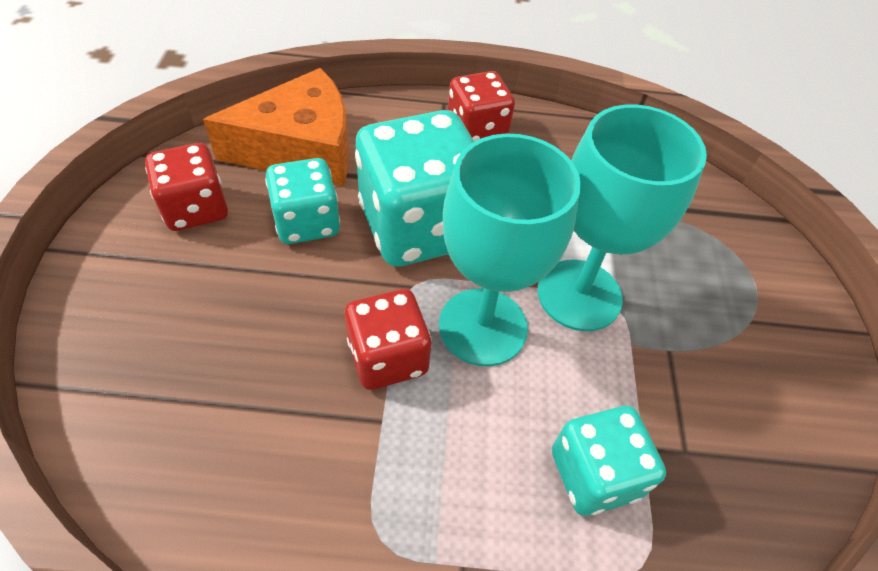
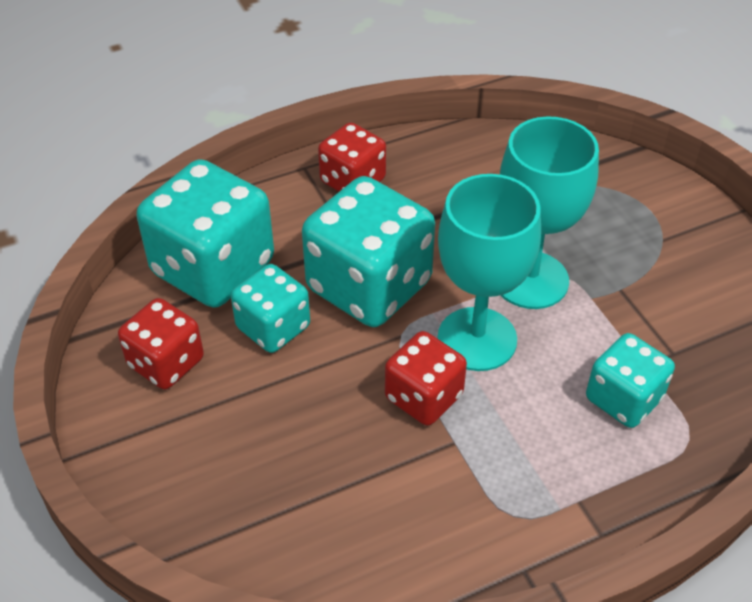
camera: 25 degrees left, 5 degrees down
orange cheese [203,68,349,186] -> turquoise dice [137,159,274,308]

